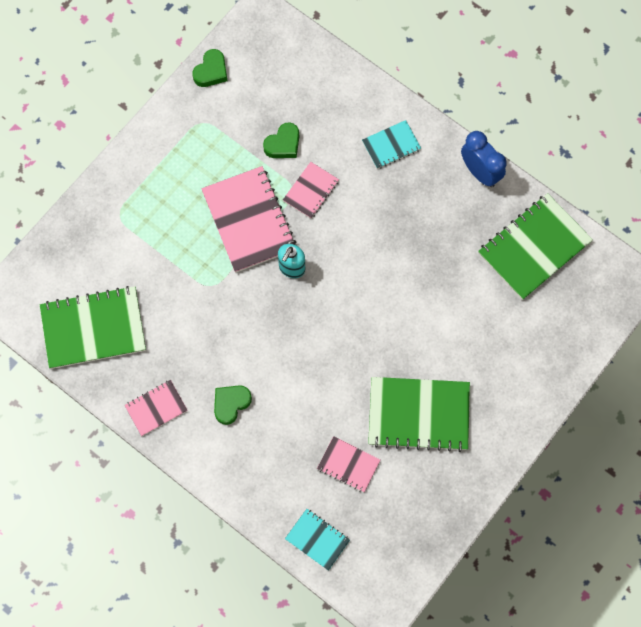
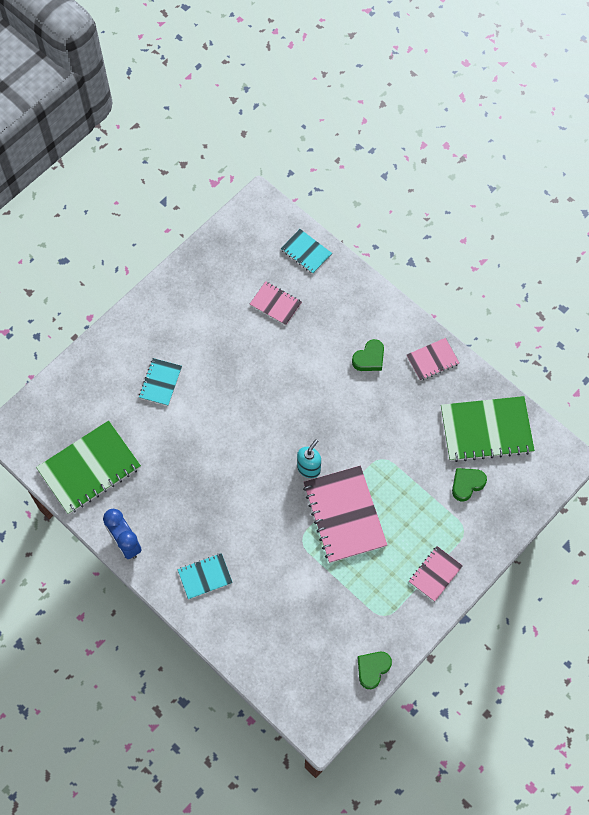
camera: 175 degrees left, 5 degrees down
green heart [263,122,299,158] -> green heart moved to [452,468,487,502]
pink notebook [283,162,339,219] -> pink notebook moved to [409,546,463,602]
green notebook [368,377,470,452] -> none
none -> turquoise notebook [139,358,182,406]

